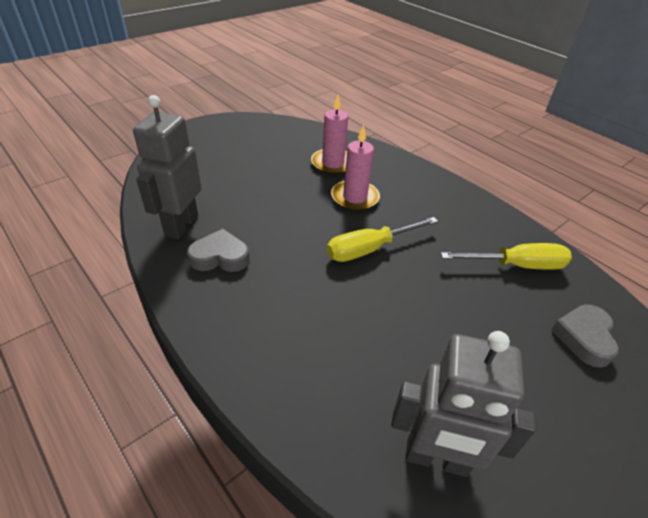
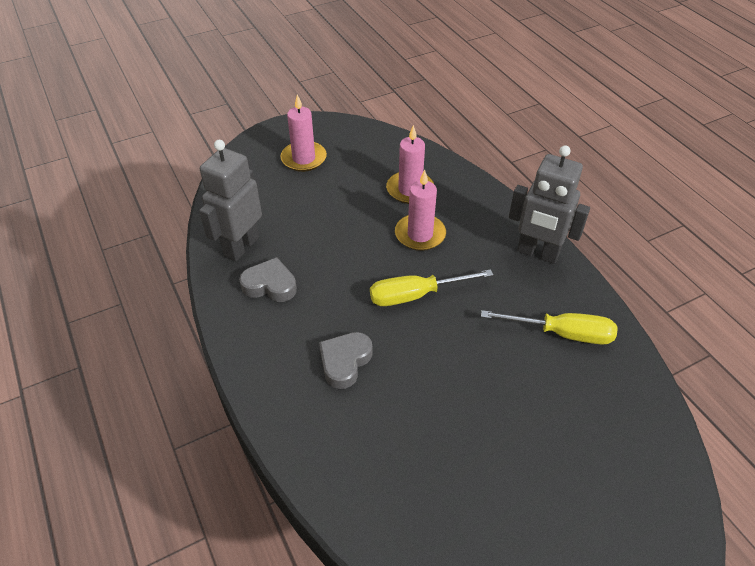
camera: 15 degrees right, 5 degrees up
grey robot [391,331,536,477] -> grey robot moved to [509,145,590,264]
grey heart [551,304,619,368] -> grey heart moved to [319,332,373,389]
none -> pink candle [280,95,327,172]

